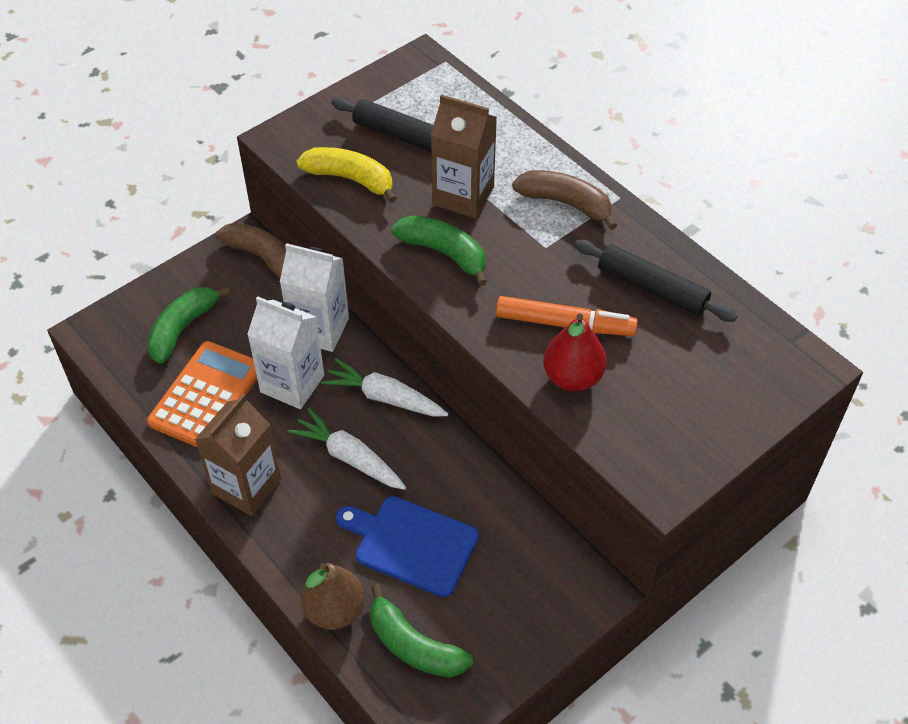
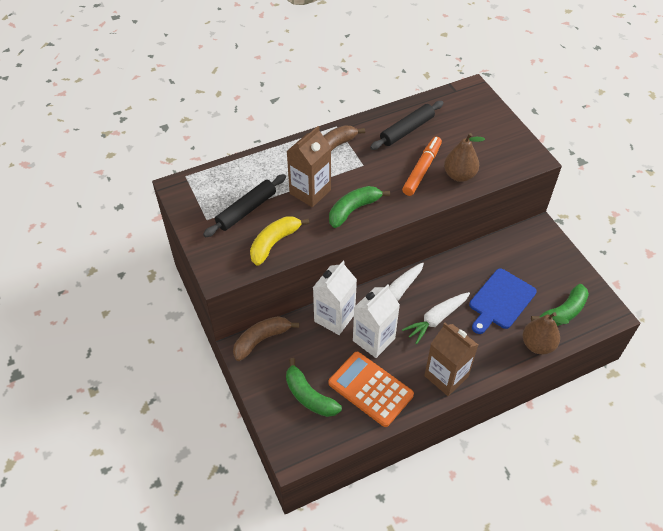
camera: 75 degrees left, 0 degrees up
red pear [543,314,607,391] -> brown pear [444,133,485,182]

